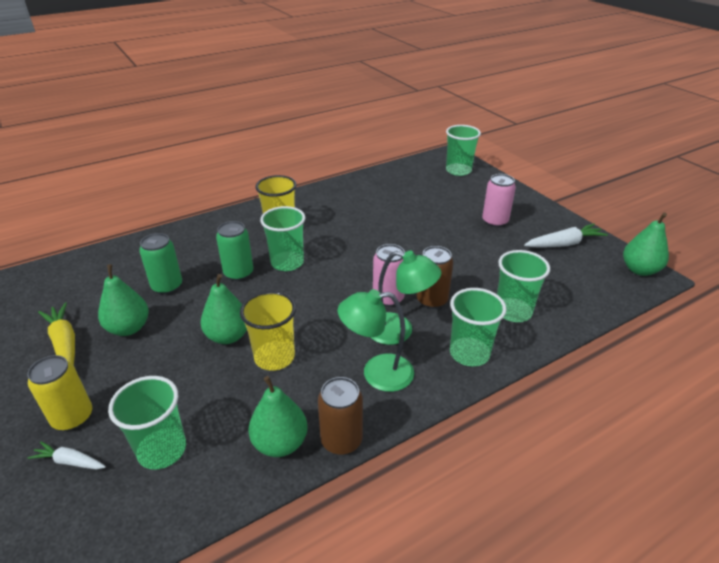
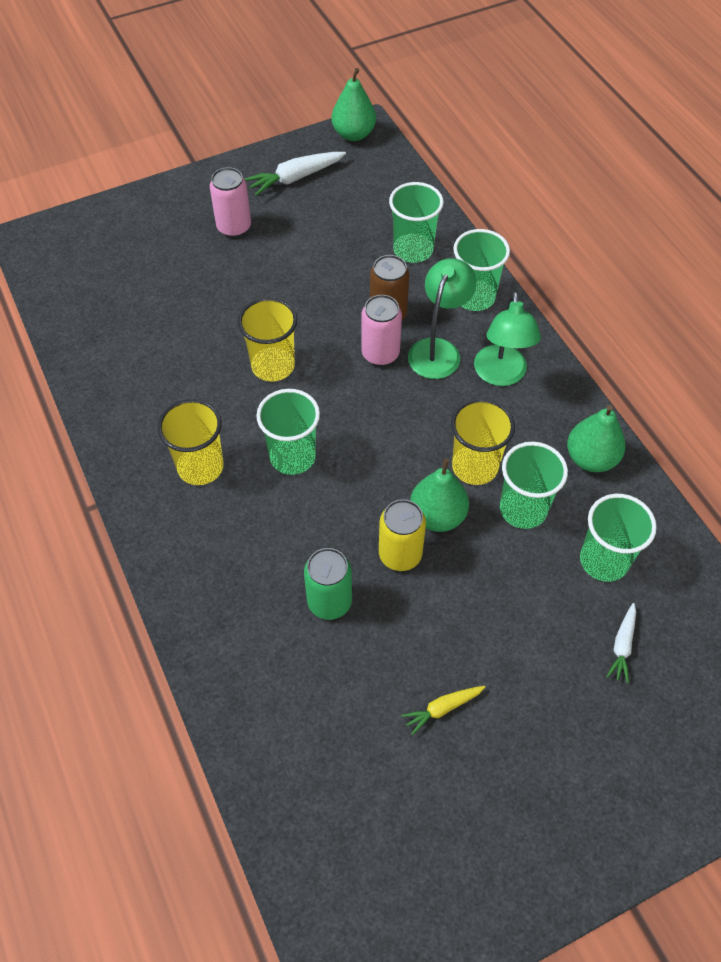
camera: 85 degrees left, 20 degrees up
yellow can [27,355,92,431] -> yellow can moved to [379,499,426,571]
yellow carrot [38,302,75,365] -> yellow carrot [401,686,485,735], size x0.59
green pear [98,264,149,336] -> none
green can [216,221,253,281] -> none
brown can [318,377,363,455] -> none
green cup [446,125,481,176] -> green cup moved to [500,442,568,529]
white carrot [524,224,608,247] -> white carrot turned 105 degrees counterclockwise [245,152,346,196]
none -> yellow cup [238,297,297,382]

